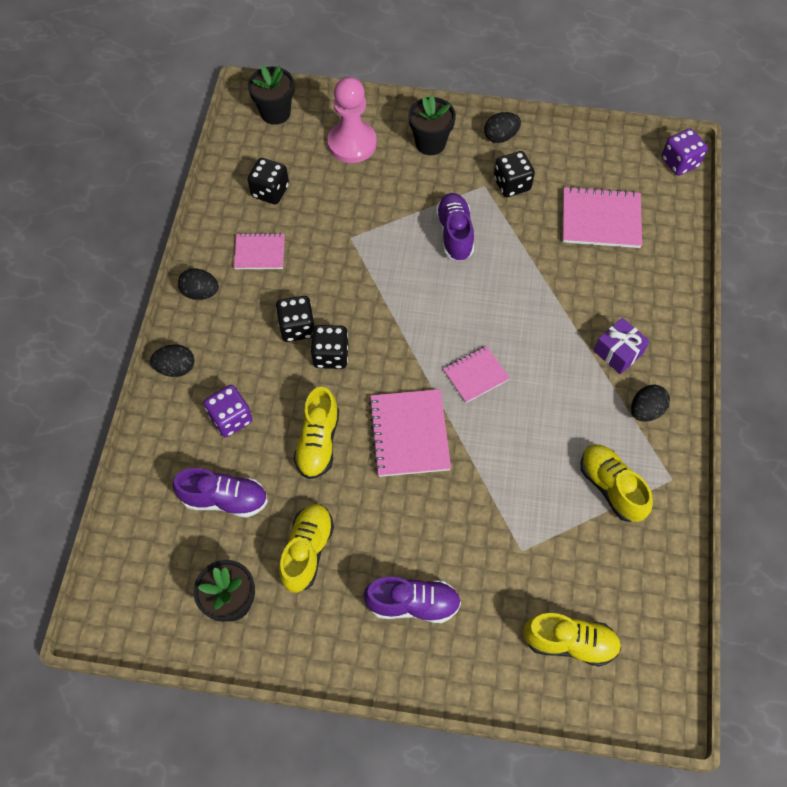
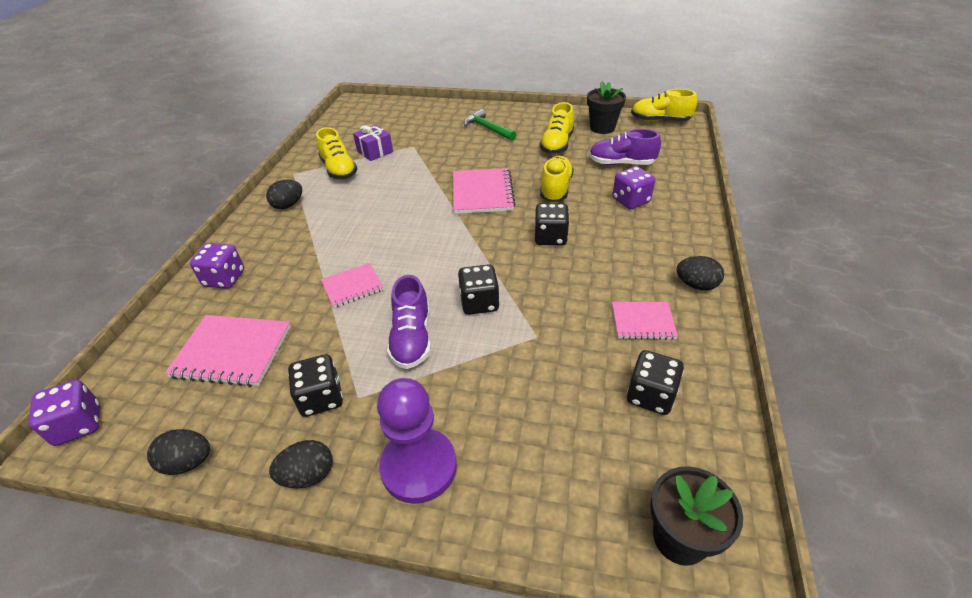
camera: 175 degrees left, 20 degrees down
black egg [150,345,195,377] -> black egg moved to [147,429,210,475]
black dice [276,296,315,342] -> black dice moved to [458,264,500,315]
pink pawn [327,77,377,163] -> none
purple shoe [363,576,461,623] -> green hammer [464,109,516,141]
black flower pot [408,94,456,155] -> purple pawn [377,378,457,504]
pink notebook [443,346,510,403] -> pink notebook moved to [321,263,384,308]
yellow shoe [523,613,621,667] -> yellow shoe moved to [631,89,697,122]
purple gift [594,318,650,374] -> purple gift moved to [353,125,393,161]
none -> purple dice [190,243,244,289]

